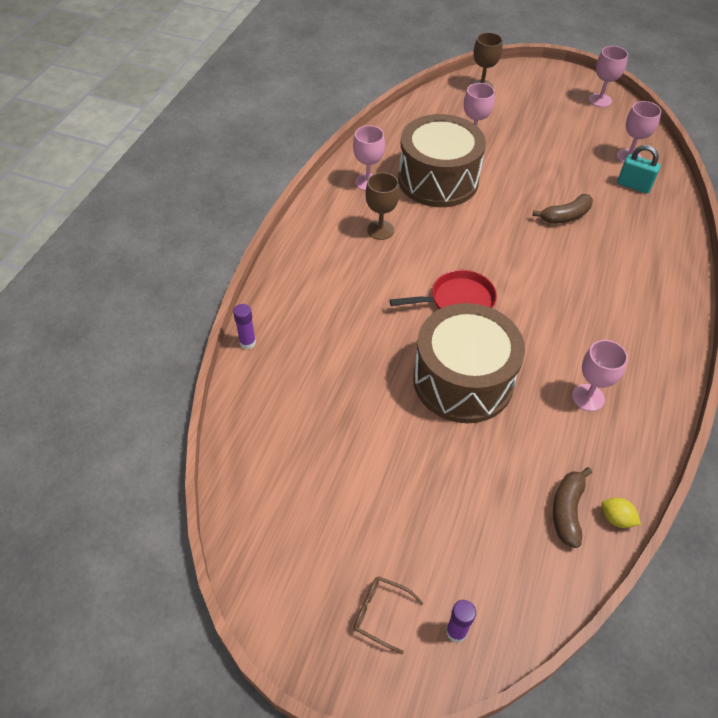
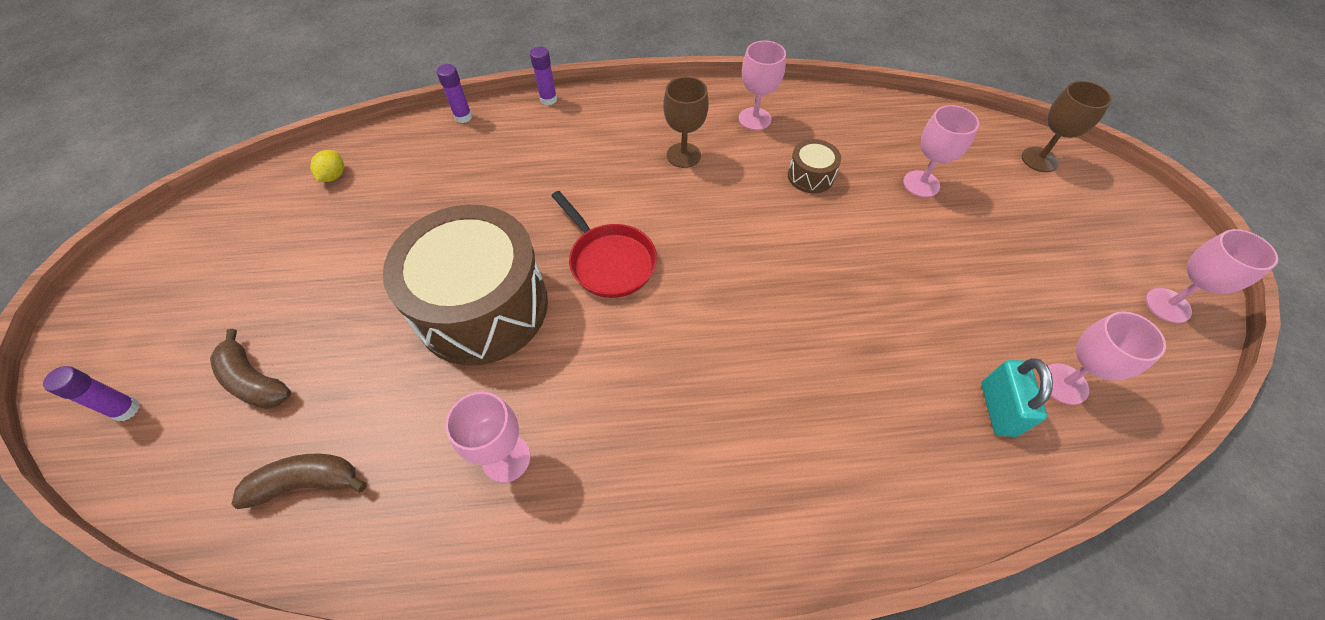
camera: 65 degrees right, 5 degrees up
brown glasses [354,576,423,654] -> none
brown drum [398,114,486,207] -> brown drum [788,139,841,193], size x0.41
brown banana [533,194,593,224] -> brown banana moved to [210,329,291,409]
yellow lemon [601,498,641,528] -> yellow lemon moved to [310,150,344,182]
none -> purple glue stick [530,47,557,105]

